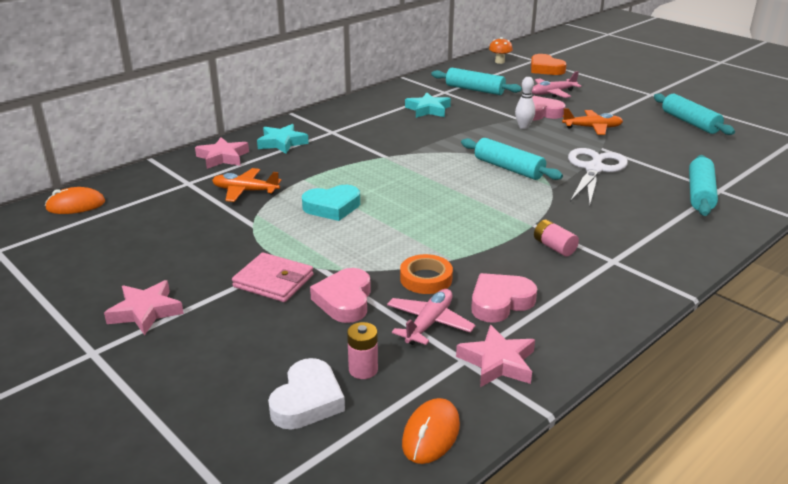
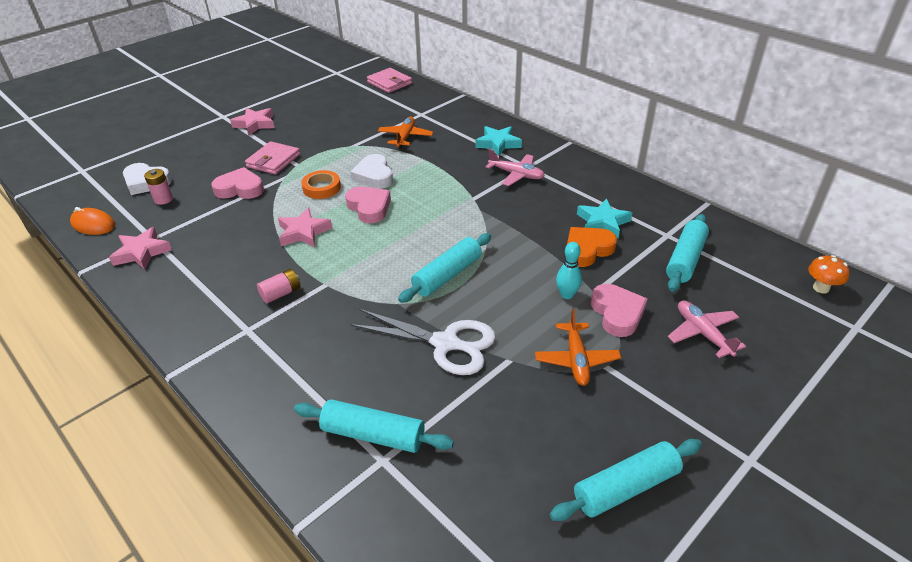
camera: 90 degrees right, 10 degrees up
orange mouse [45,187,105,214] -> pink wallet [367,68,412,93]
pink star [195,137,249,169] -> pink star moved to [278,208,332,248]
turquoise heart [302,185,360,221] -> white heart [350,154,393,189]
pink plane [387,289,476,345] -> pink plane moved to [486,149,545,186]
orange tape [400,254,453,294] -> orange tape moved to [301,170,341,199]
pink heart [471,273,537,322] -> pink heart moved to [345,186,391,223]
white bowling pin [515,77,535,129] -> turquoise bowling pin [556,242,582,299]
orange heart [531,54,567,75] -> orange heart moved to [567,227,617,267]

